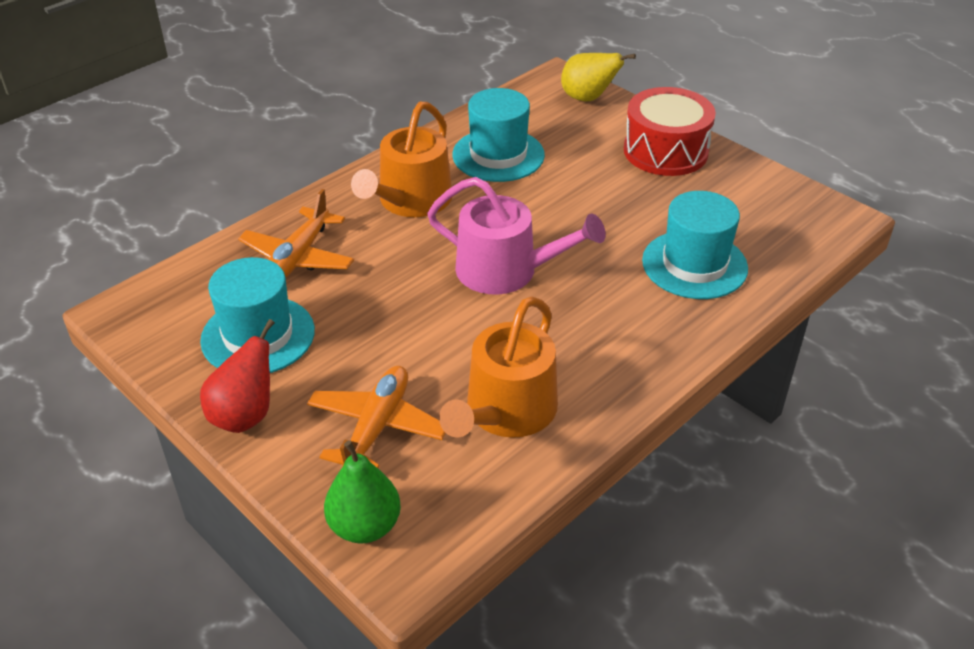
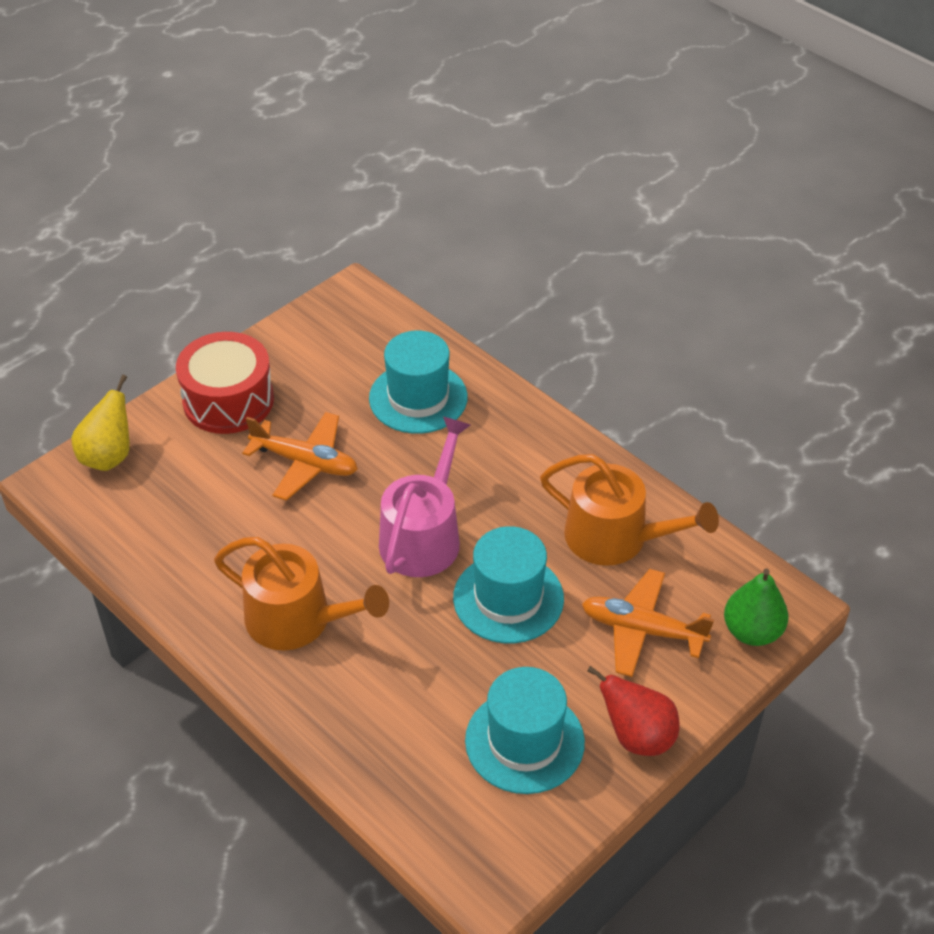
camera: 90 degrees left, 5 degrees up
orange plane [238,189,354,277] -> orange plane moved to [242,412,358,501]
turquoise hat [452,88,545,182] -> turquoise hat moved to [453,526,564,643]

